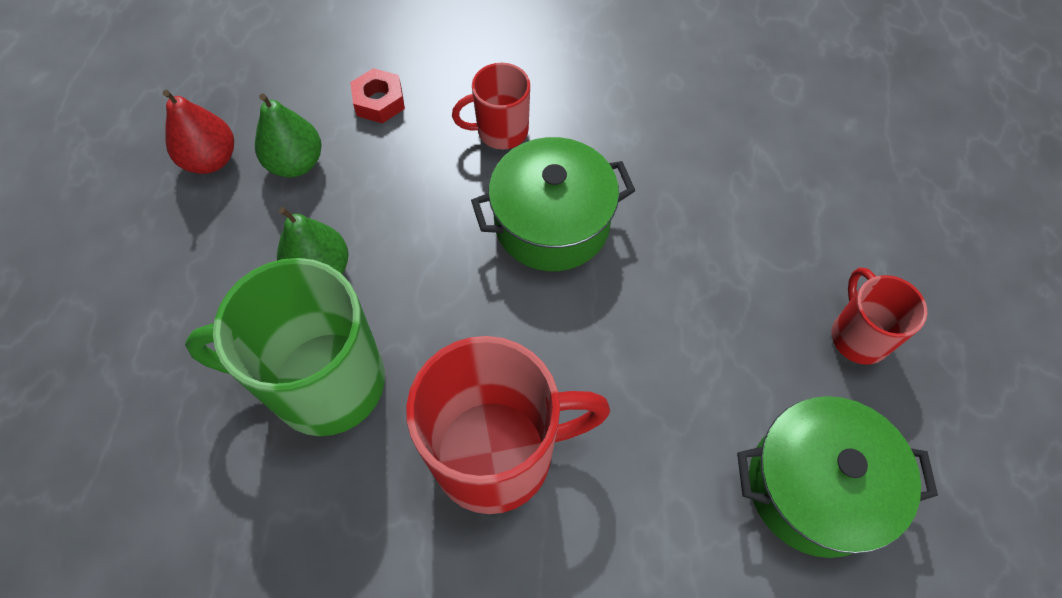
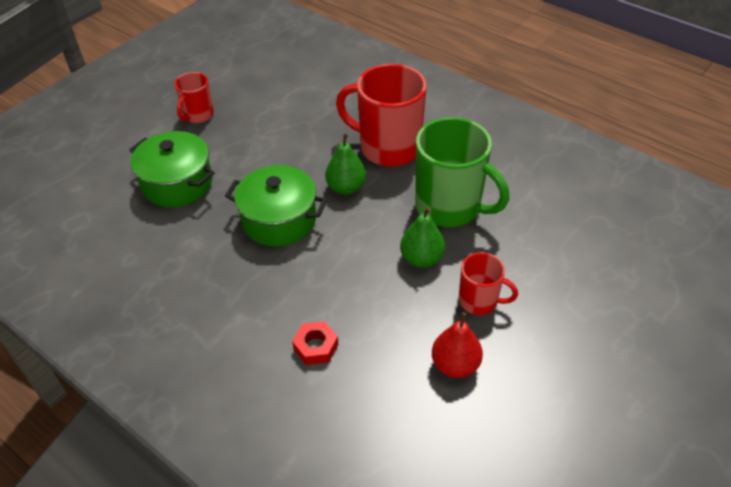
camera: 145 degrees left, 15 degrees down
green pear [255,94,322,177] -> green pear moved to [325,133,366,195]
red mug [452,63,530,150] -> red mug moved to [459,252,518,315]
green pot [737,396,938,558] -> green pot moved to [129,131,215,207]

